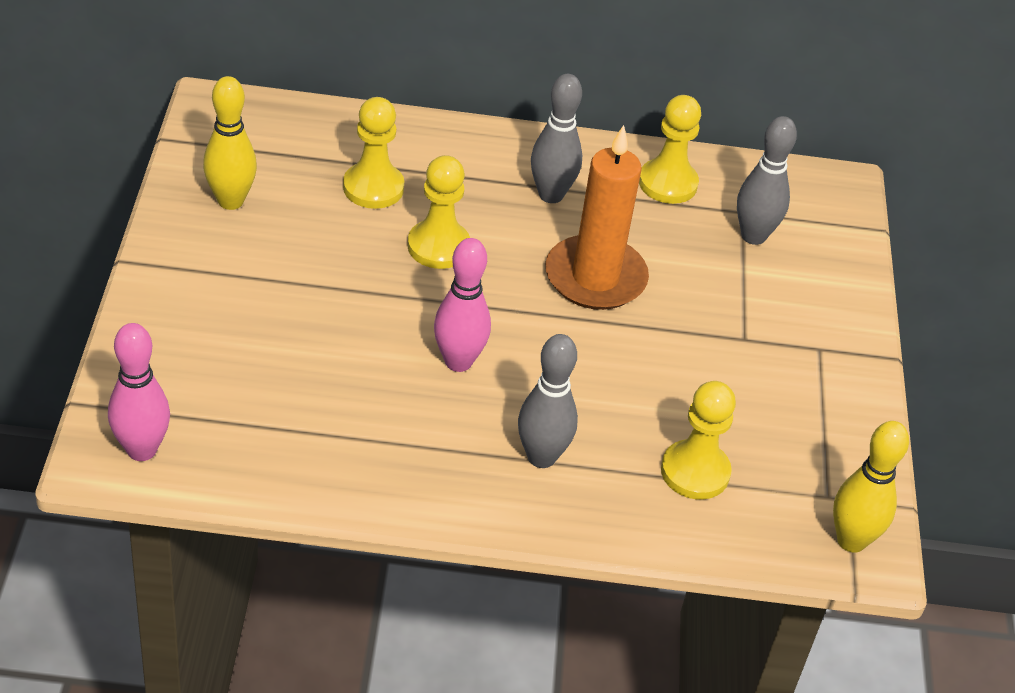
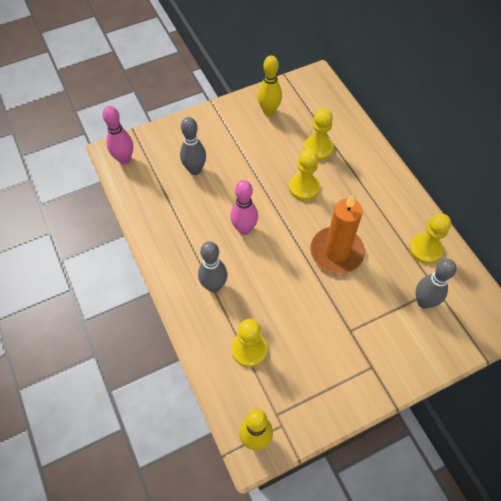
camera: 65 degrees right, 15 degrees up
grey bowling pin [531,74,582,203] -> grey bowling pin moved to [180,117,206,175]

